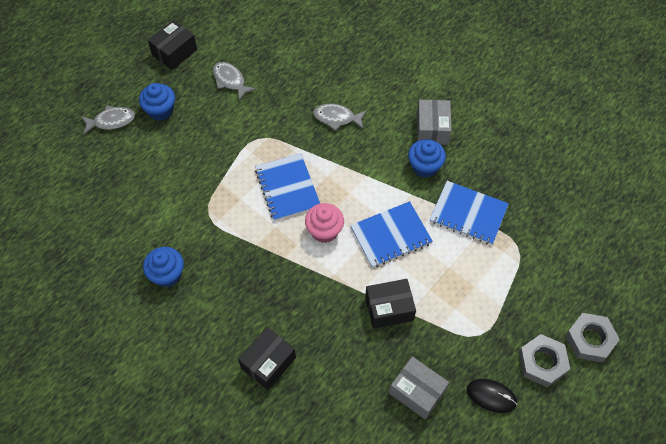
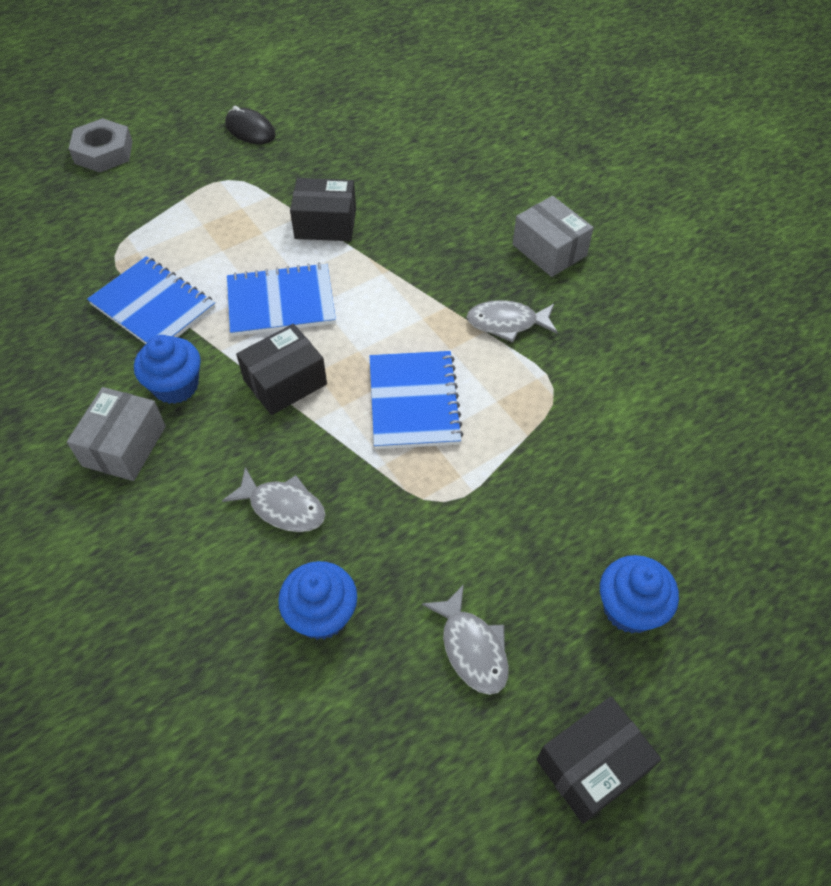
camera: 165 degrees left, 5 degrees down
grey fish [81,105,135,134] -> grey fish moved to [467,300,558,342]
blue cupcake [143,247,184,287] -> blue cupcake moved to [278,561,357,640]
black box [238,327,296,390] -> black box moved to [236,324,327,415]
pink cupcake [305,203,344,243] -> none
grey box [389,356,449,420] -> grey box moved to [513,196,594,277]
grey nut [519,334,570,387] -> none

